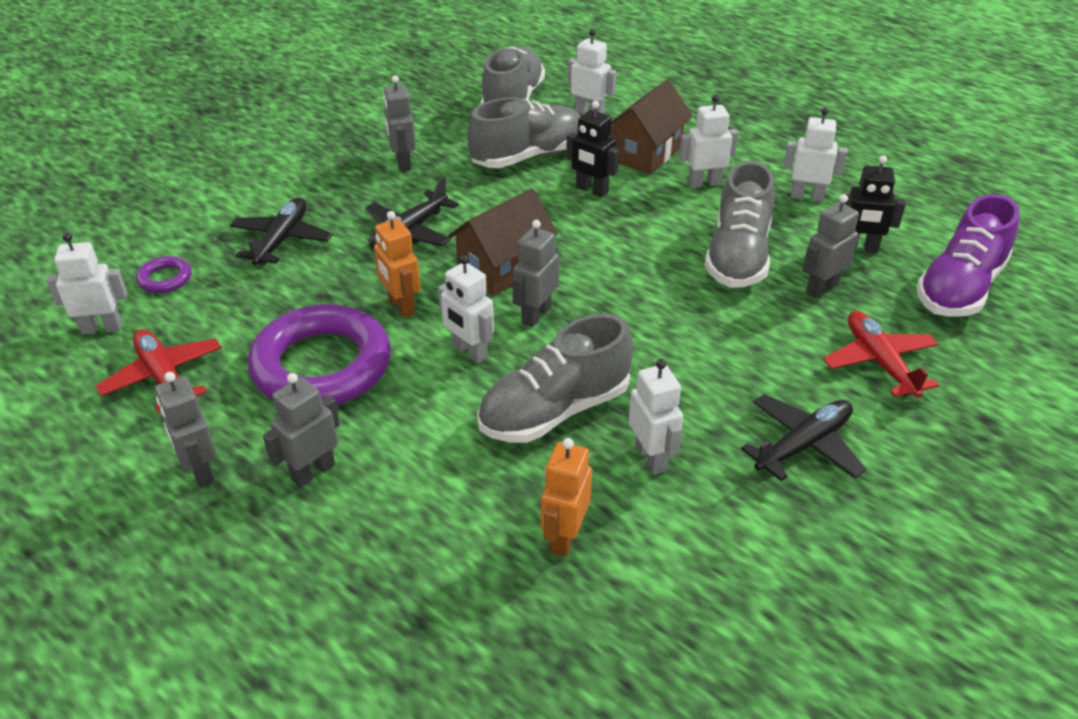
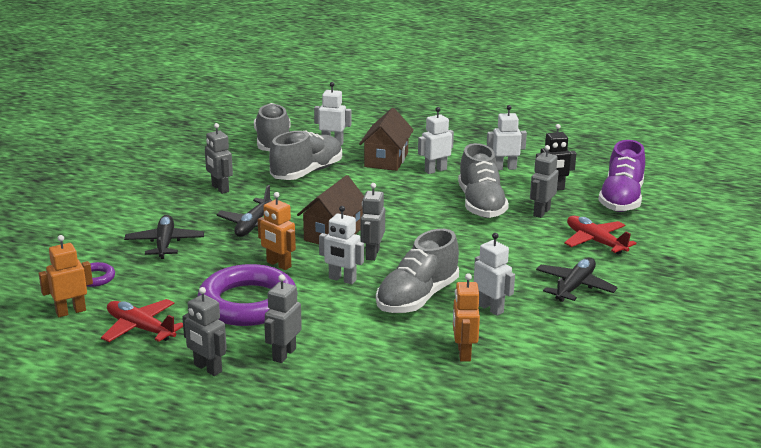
camera: 20 degrees left, 15 degrees down
white robot [46,233,127,335] -> orange robot [39,235,93,317]
black robot [566,101,619,198] -> none

